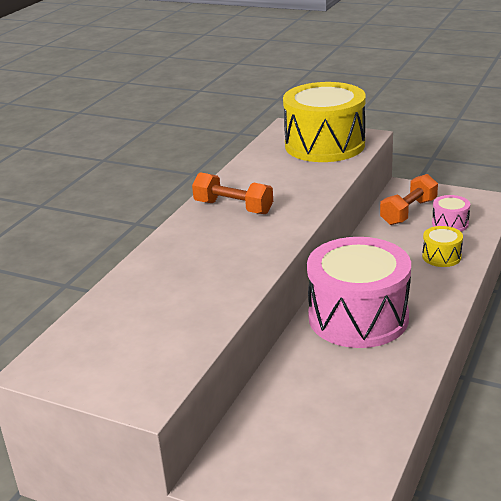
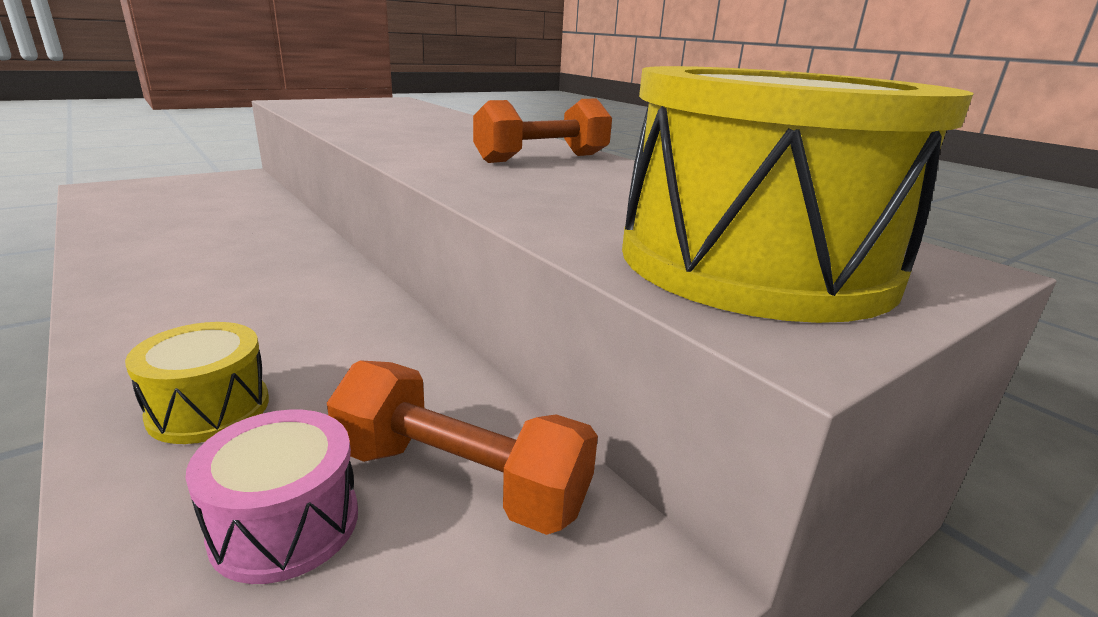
camera: 115 degrees right, 5 degrees down
pink drum [307,237,411,348] -> none
orange dumbbell [380,174,438,225] -> orange dumbbell turned 45 degrees counterclockwise [327,360,598,535]

